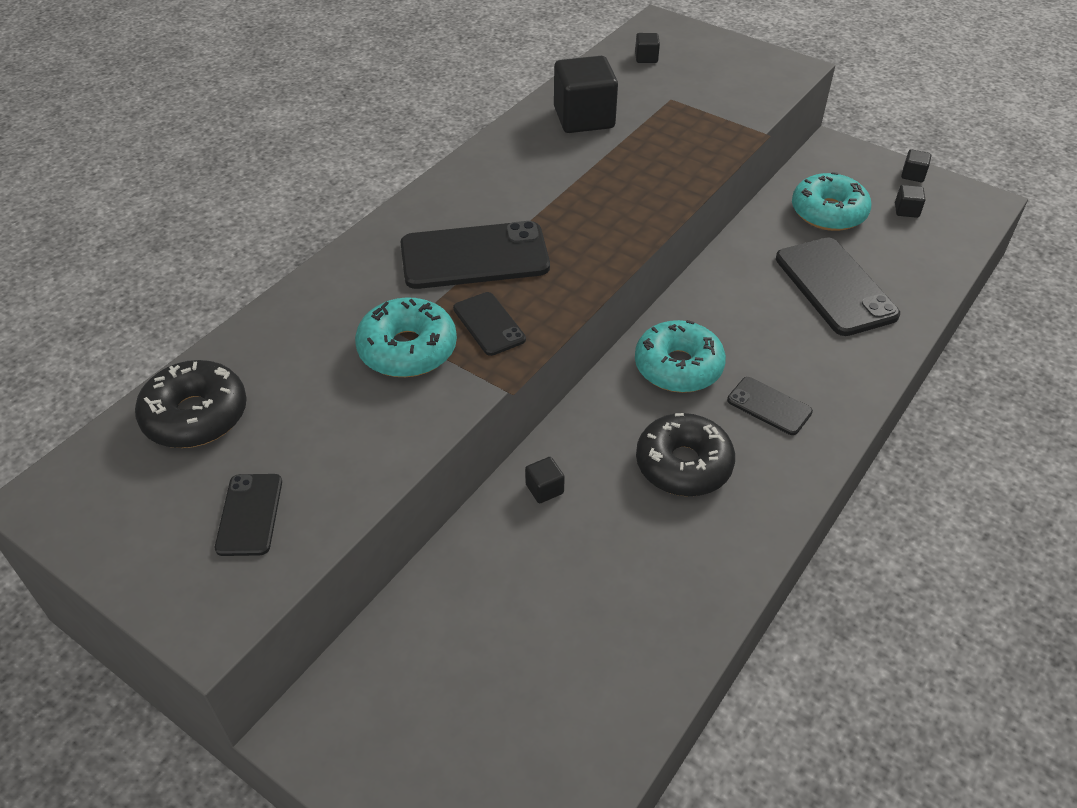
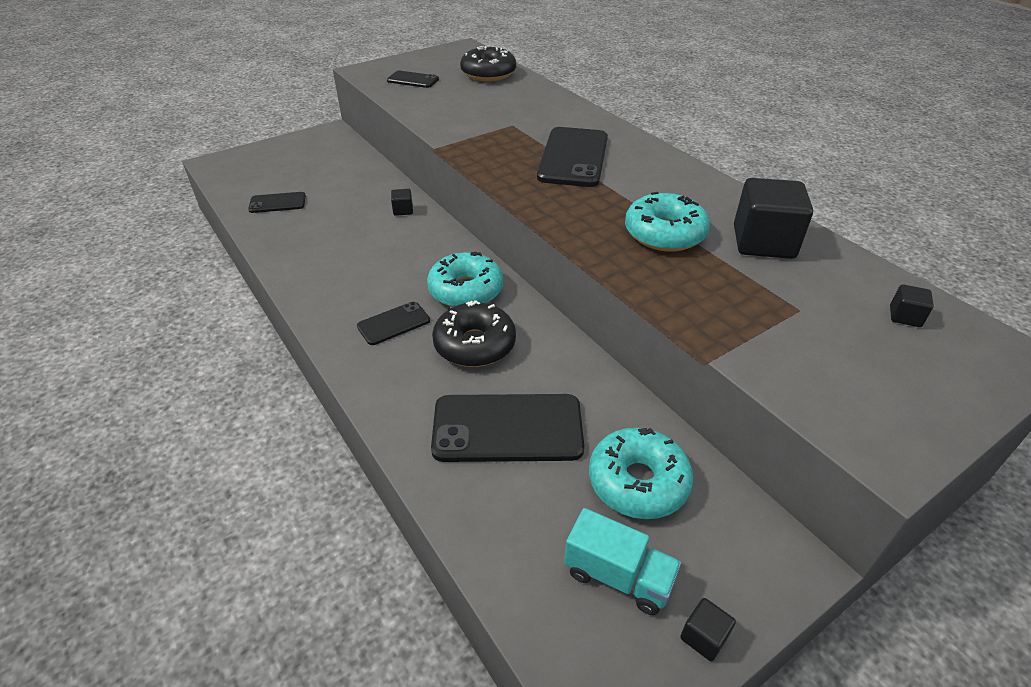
camera: 110 degrees right, 5 degrees down
turquoise donut [355,297,457,377] -> turquoise donut moved to [625,192,710,252]
black phone [453,292,526,356] -> black phone moved to [248,192,306,213]
black donut [636,413,735,496] -> black donut moved to [432,300,516,367]
black cube [895,185,925,218] -> turquoise truck [564,508,681,615]

